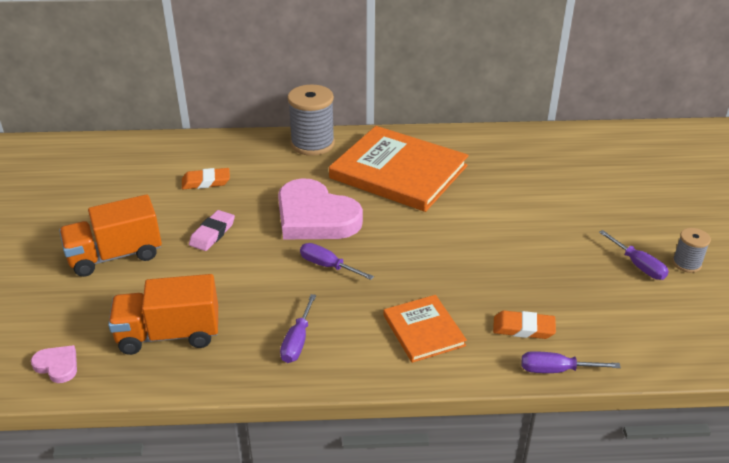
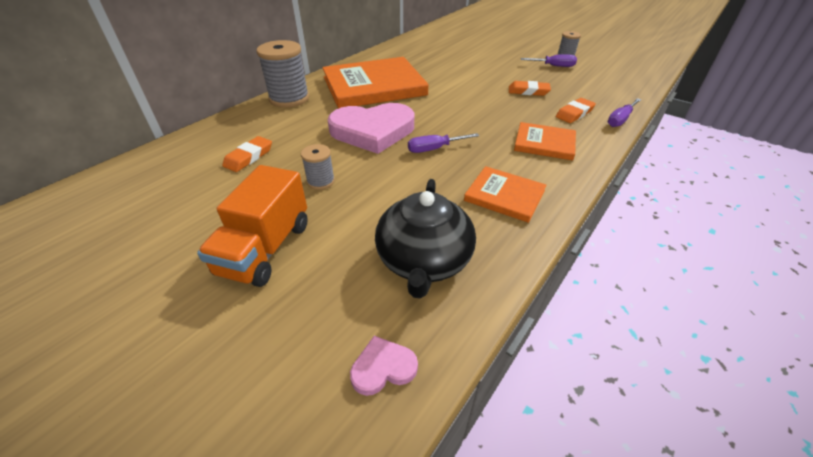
camera: 50 degrees left, 5 degrees up
orange truck [108,274,218,355] -> black teapot [375,179,476,298]
pink eraser [189,210,235,251] -> grey spool [301,144,335,190]
purple screwdriver [280,294,316,363] -> orange book [464,166,547,223]
none -> orange eraser [509,81,551,96]

